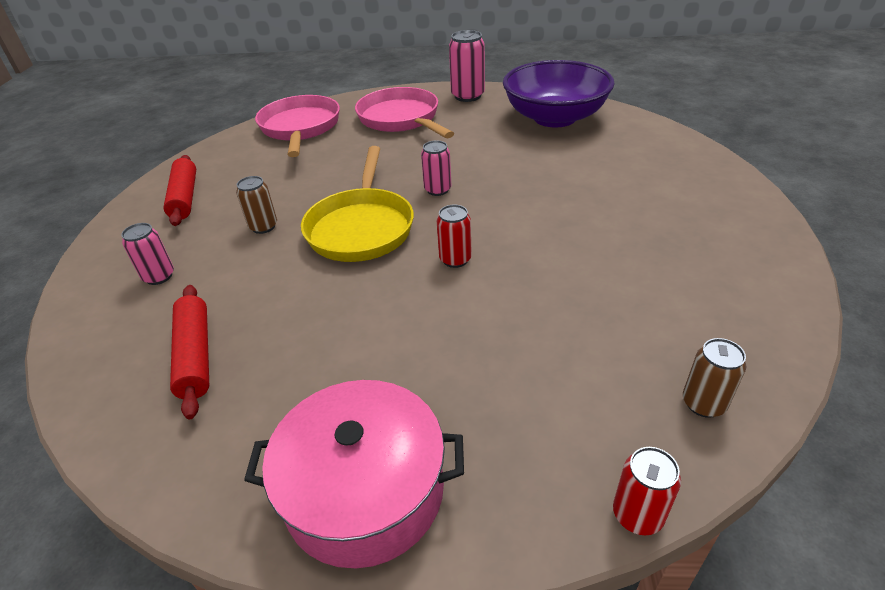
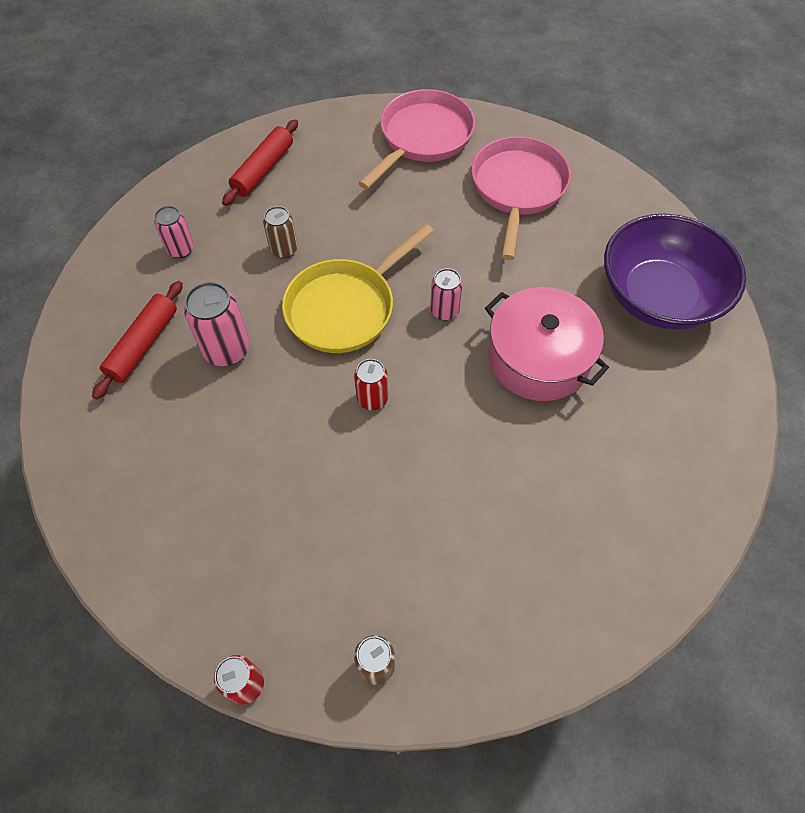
camera: 40 degrees right, 20 degrees up
pink pot [244,380,464,568] -> pink pot moved to [485,287,609,401]
pink can [449,30,485,102] -> pink can moved to [184,282,250,366]

